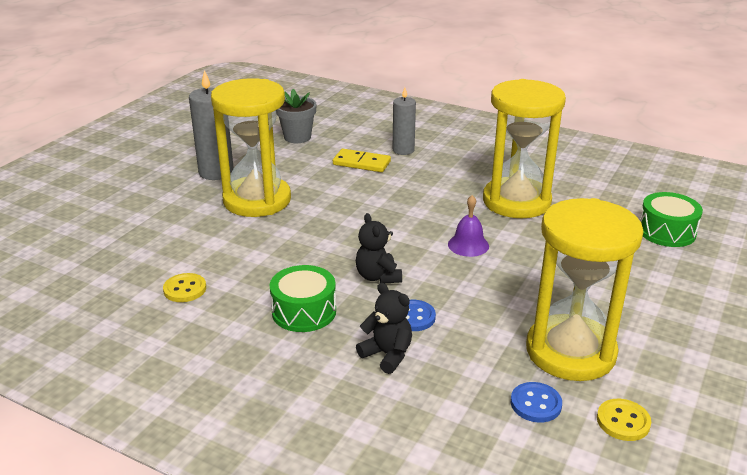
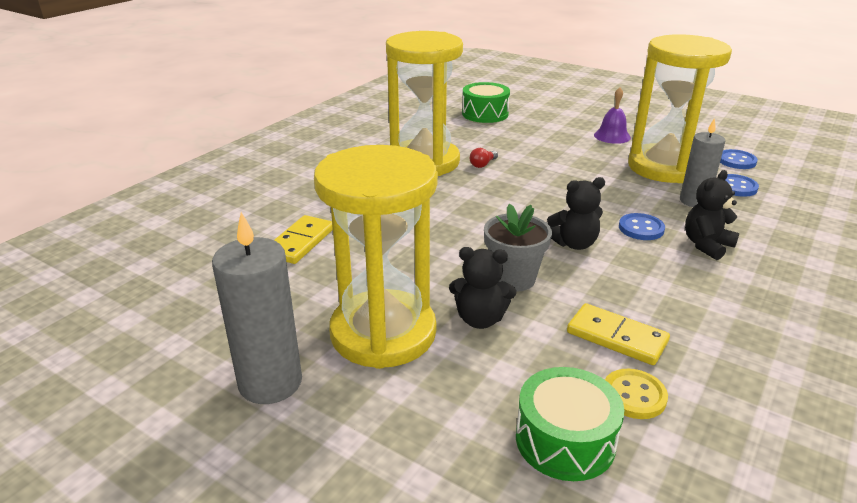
camera: 85 degrees left, 0 degrees up
green drum [270,265,336,332] -> green drum moved to [516,367,624,481]
grey flower pot [276,89,317,143] -> grey flower pot moved to [484,204,552,292]
grey candle [393,87,416,155] -> grey candle moved to [680,118,725,207]
purple bell [448,195,489,257] -> purple bell moved to [594,88,631,144]
yellow button [597,399,651,441] -> blue button [720,149,758,169]
none -> black teddy bear [449,247,516,329]
none -> red light bulb [470,148,498,168]
none -> yellow domino [567,303,670,365]

